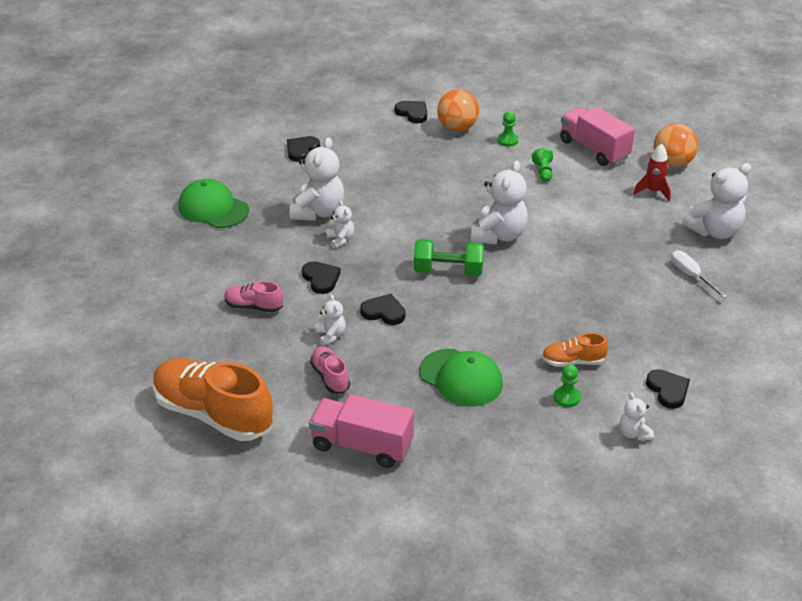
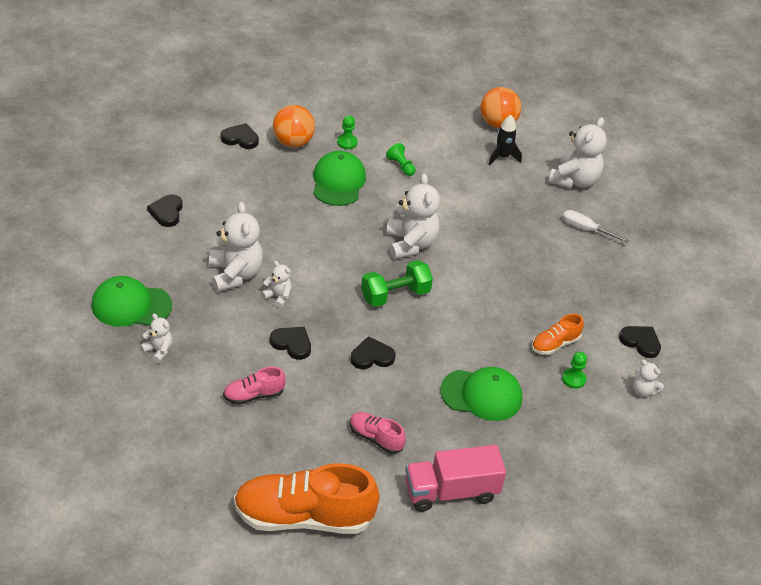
camera: 35 degrees left, 5 degrees up
white teddy bear [316,294,346,346] -> white teddy bear moved to [140,313,172,363]
pink truck [560,107,635,166] -> none
red rocket [634,143,671,201] -> black rocket [488,115,522,165]
none -> green cap [313,151,366,206]

